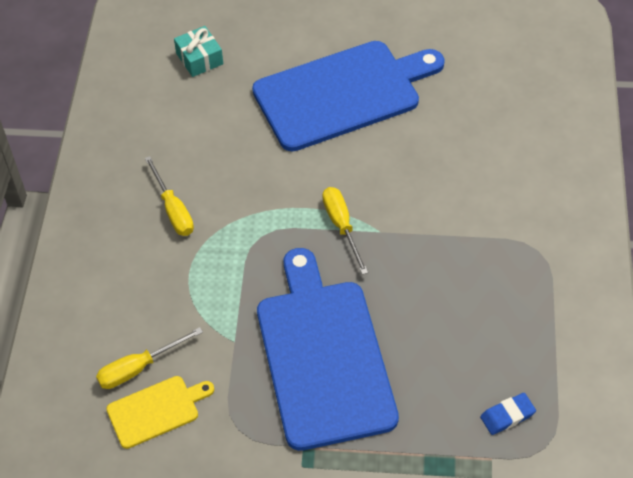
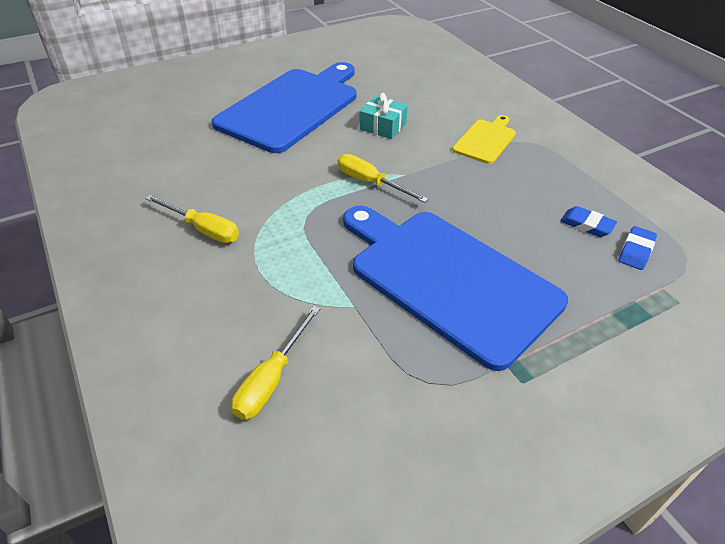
camera: 35 degrees left, 10 degrees down
yellow cutting board [106,376,214,449] -> yellow cutting board moved to [452,115,516,164]
turquoise gift [174,26,223,77] -> turquoise gift moved to [359,93,408,139]
none -> blue eraser [560,206,617,237]

